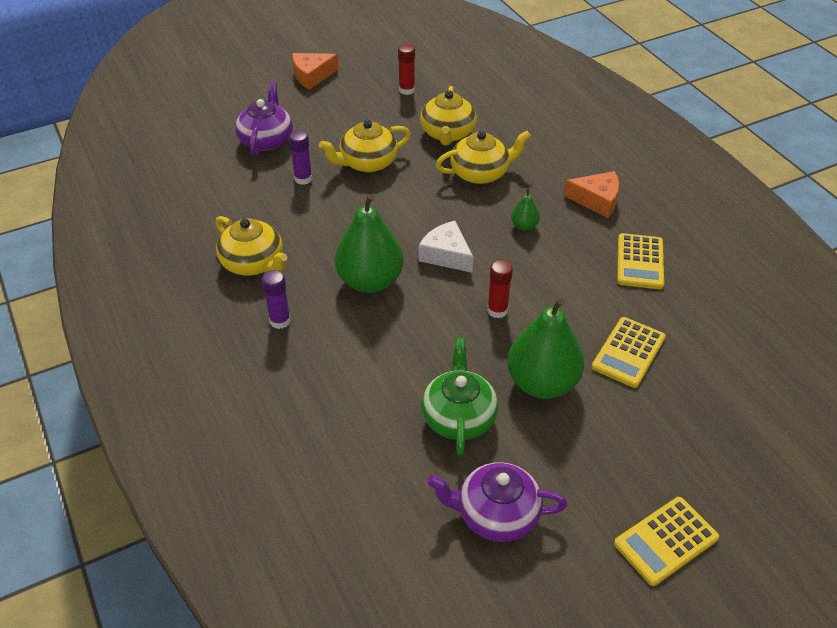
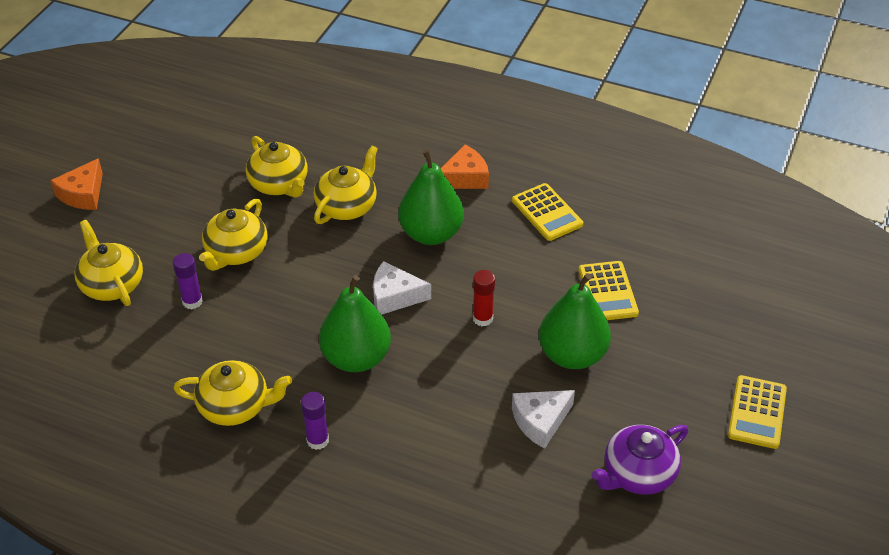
camera: 40 degrees left, 0 degrees up
purple teapot [235,81,293,156] -> yellow teapot [75,220,143,306]
red glue stick [398,44,415,95] -> none
green teapot [421,337,499,456] -> white cheese [512,390,575,449]
green pear [511,188,540,231] -> green pear [398,149,464,245], size x2.25

